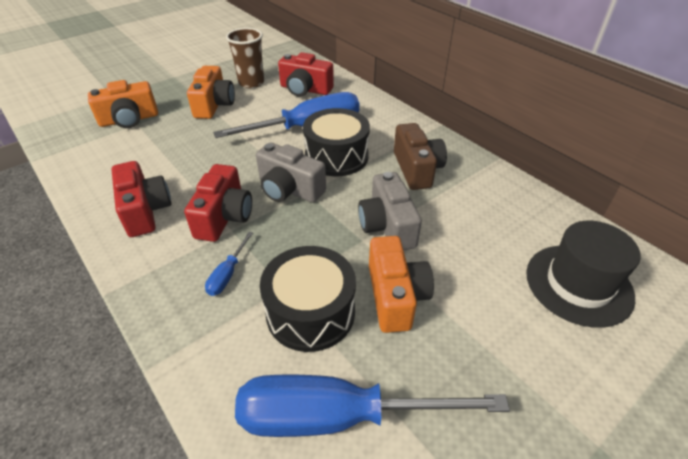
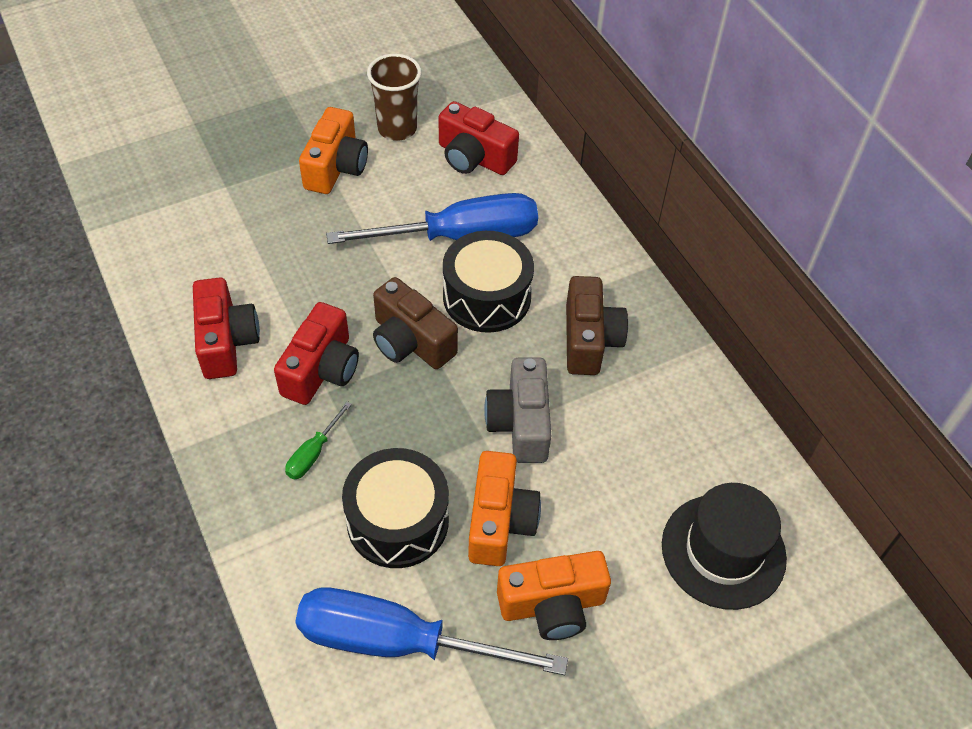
camera: 10 degrees right, 10 degrees up
orange camera [88,80,158,128] -> orange camera moved to [497,551,611,640]
blue screwdriver [205,232,253,296] -> green screwdriver [285,401,352,479]
grey camera [256,142,326,203] -> brown camera [373,277,458,369]

